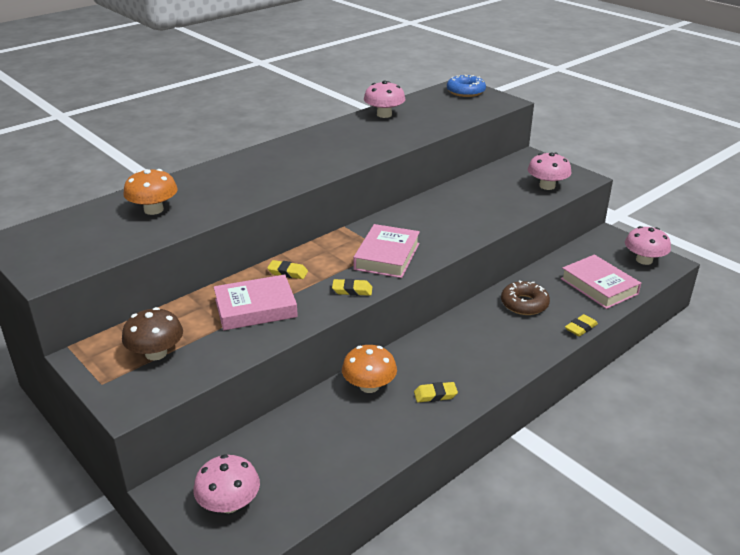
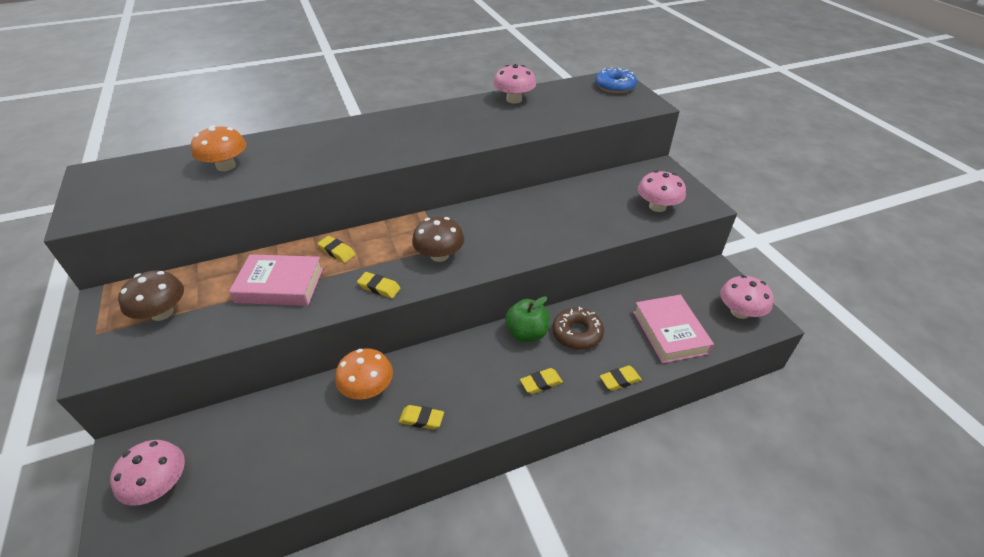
camera: 20 degrees right, 10 degrees up
pink book [353,224,420,278] -> brown mushroom [412,217,465,262]
none -> green apple [505,296,550,342]
none -> yellow eraser [520,368,563,394]

